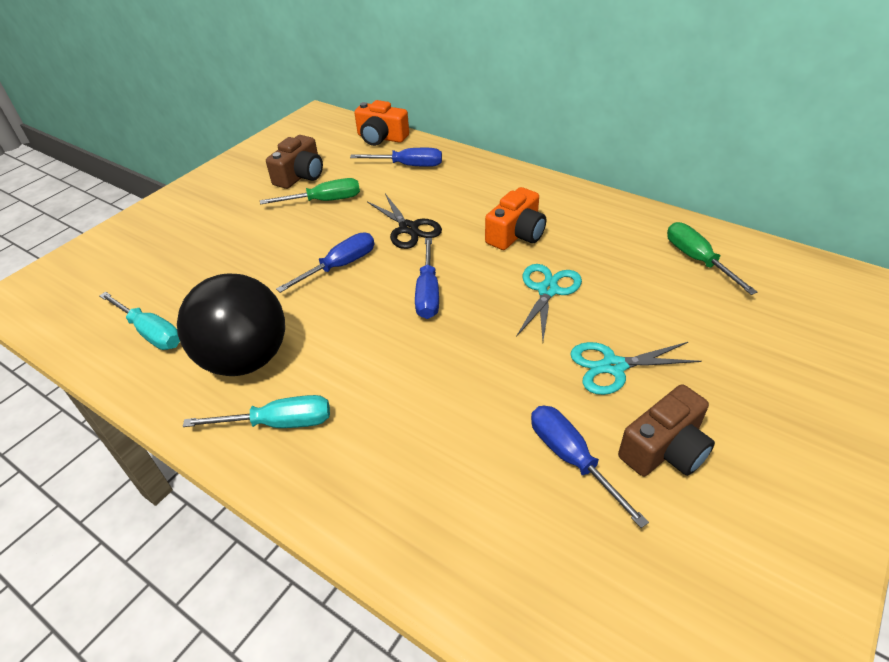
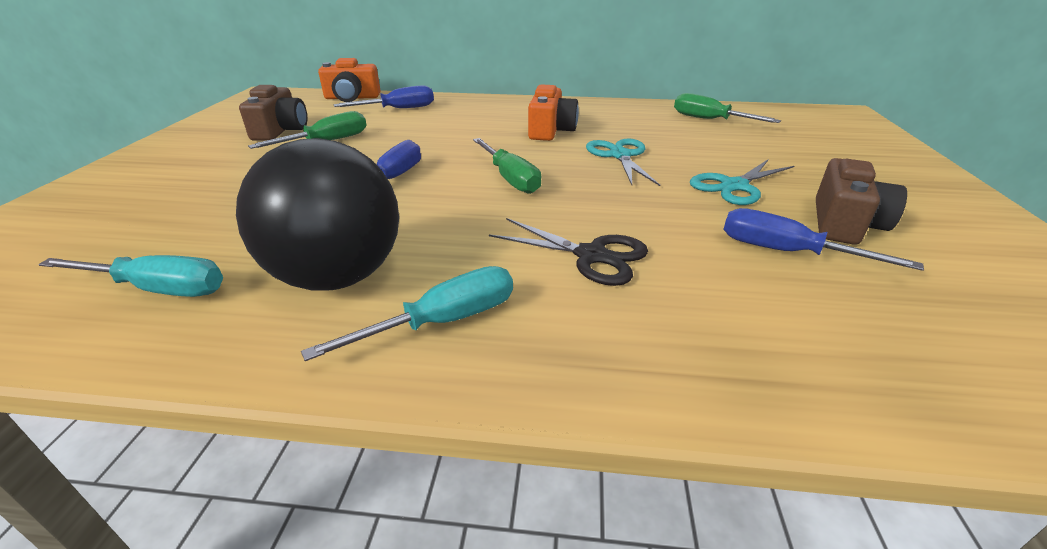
camera: 30 degrees left, 10 degrees down
black scissors [367,194,442,249] -> black scissors moved to [489,218,648,286]
blue screwdriver [415,238,439,319] -> green screwdriver [473,138,541,194]

